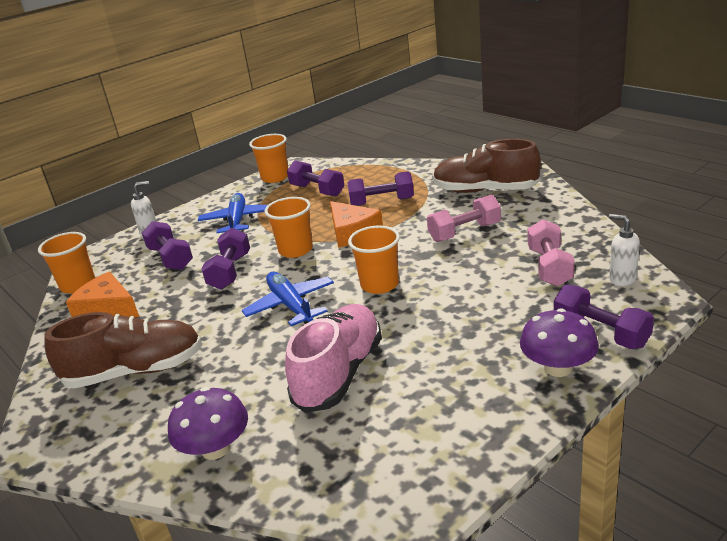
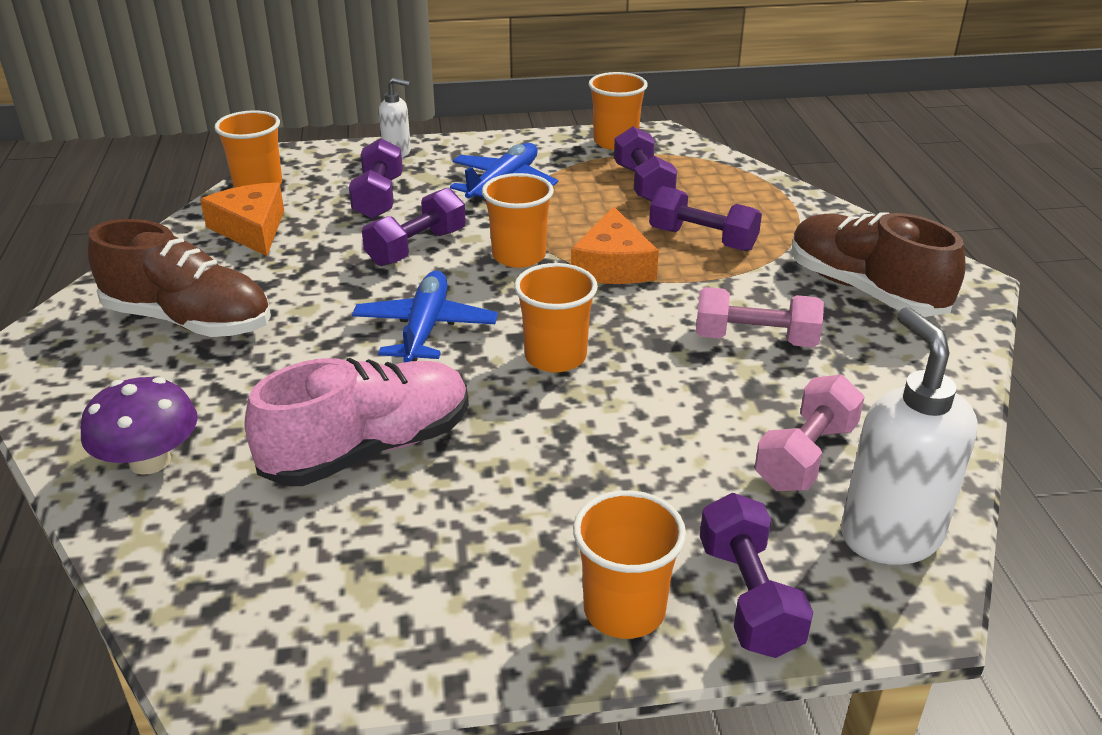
camera: 30 degrees right, 5 degrees up
purple mushroom [520,308,599,377] -> orange cup [573,490,686,639]
white soap dispenser [609,214,640,286] -> white soap dispenser [841,307,978,565], size x1.85

